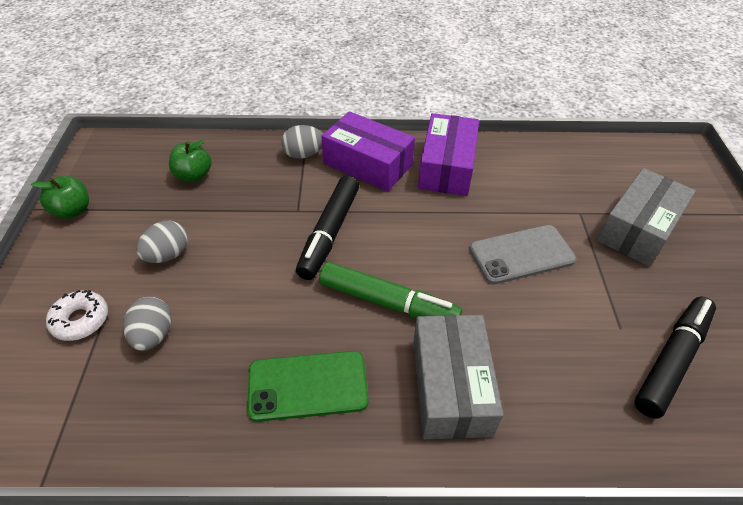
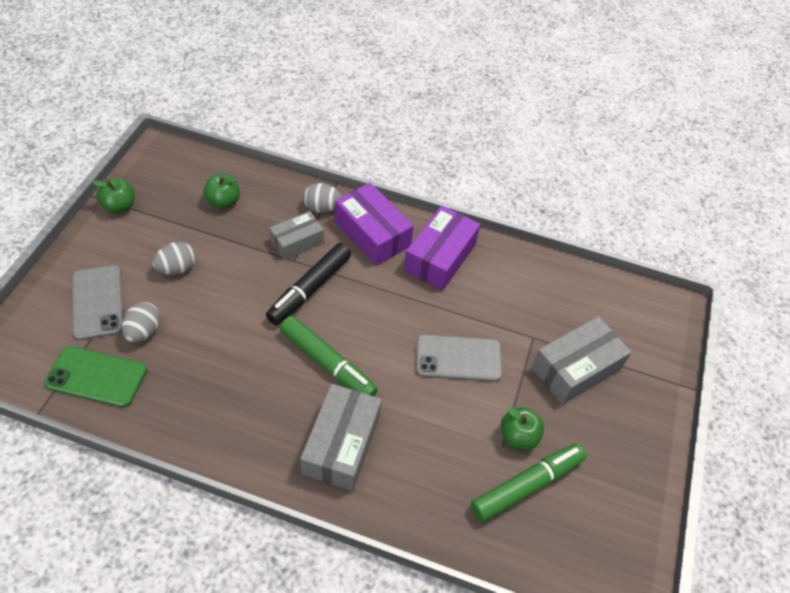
camera: 15 degrees right, 5 degrees up
white donut [46,290,108,341] -> grey phone [72,265,123,340]
green phone [247,351,369,422] -> green phone moved to [44,346,147,407]
black marker [634,296,716,419] -> green marker [471,443,586,522]
none -> grey box [269,211,324,260]
none -> green apple [501,407,544,450]

